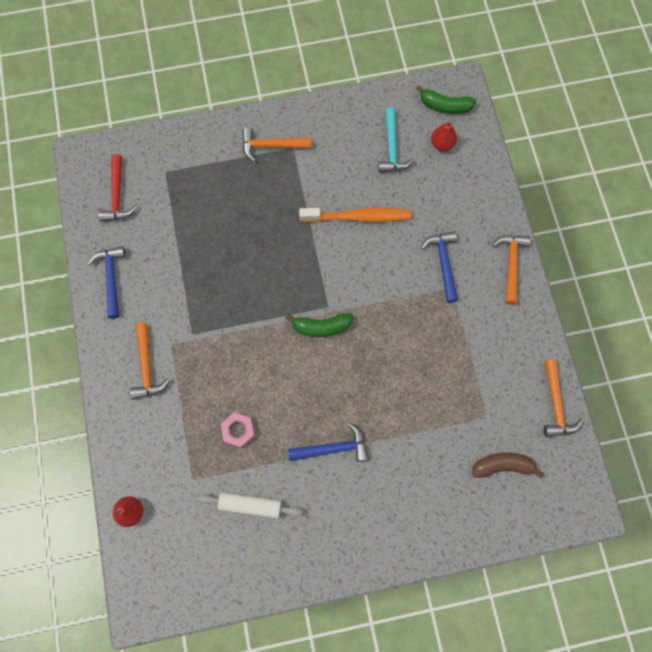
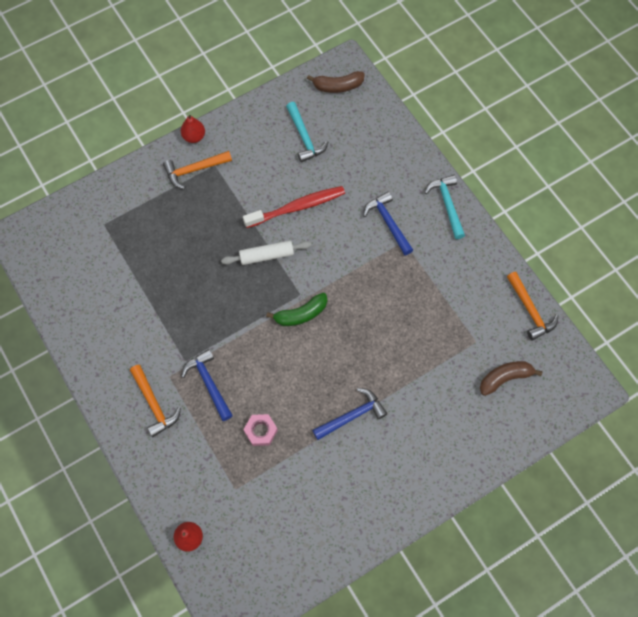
camera: 20 degrees left, 5 degrees down
blue hammer [88,246,126,319] -> blue hammer moved to [181,349,233,421]
red hammer [98,154,137,222] -> none
white rolling pin [197,492,302,518] -> white rolling pin moved to [221,240,312,265]
orange toothbrush [299,208,411,222] -> red toothbrush [243,186,345,228]
green banana [416,85,476,114] -> brown banana [307,71,365,93]
red pear [431,122,457,151] -> red pear moved to [181,115,205,143]
orange hammer [492,235,531,305] -> turquoise hammer [424,175,465,239]

